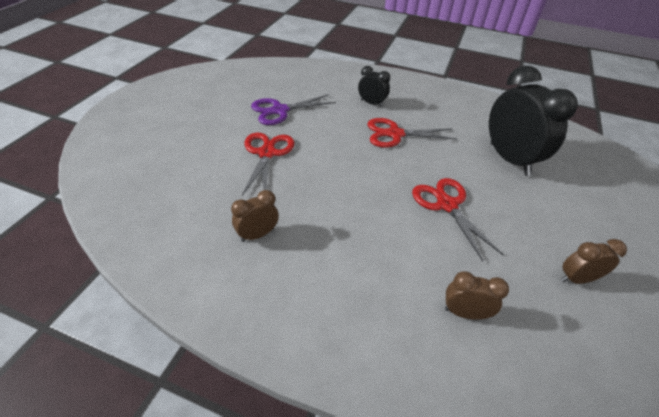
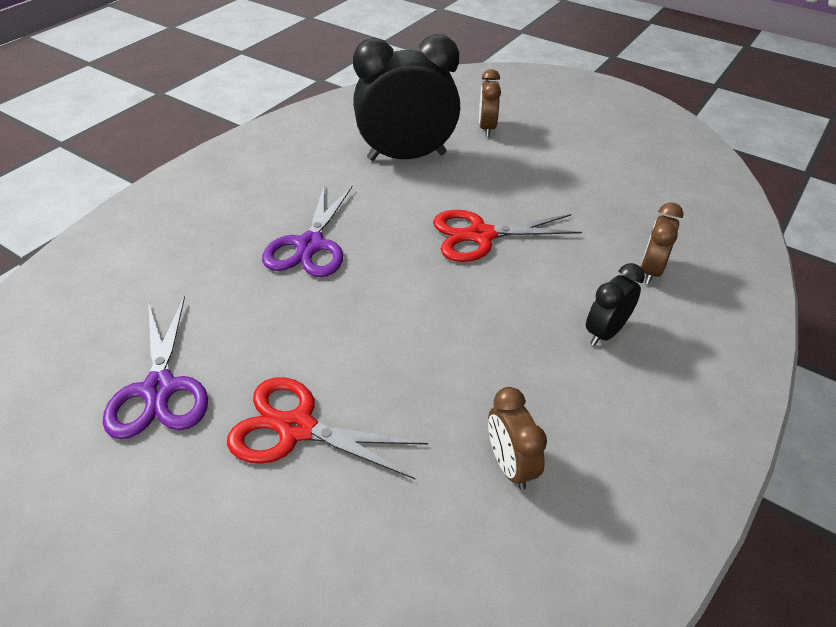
camera: 75 degrees left, 0 degrees up
black clock [358,66,390,107] -> black clock moved to [586,263,645,346]
red scissors [367,118,457,148] -> purple scissors [262,183,353,277]
brown clock [561,239,627,284] -> brown clock moved to [479,69,501,137]

